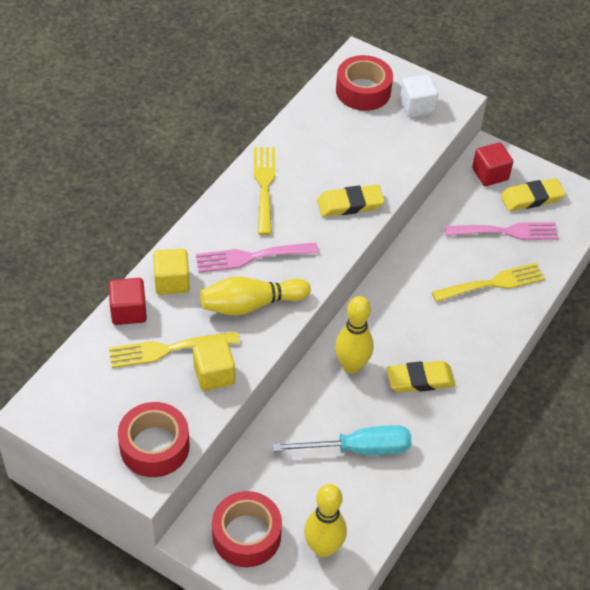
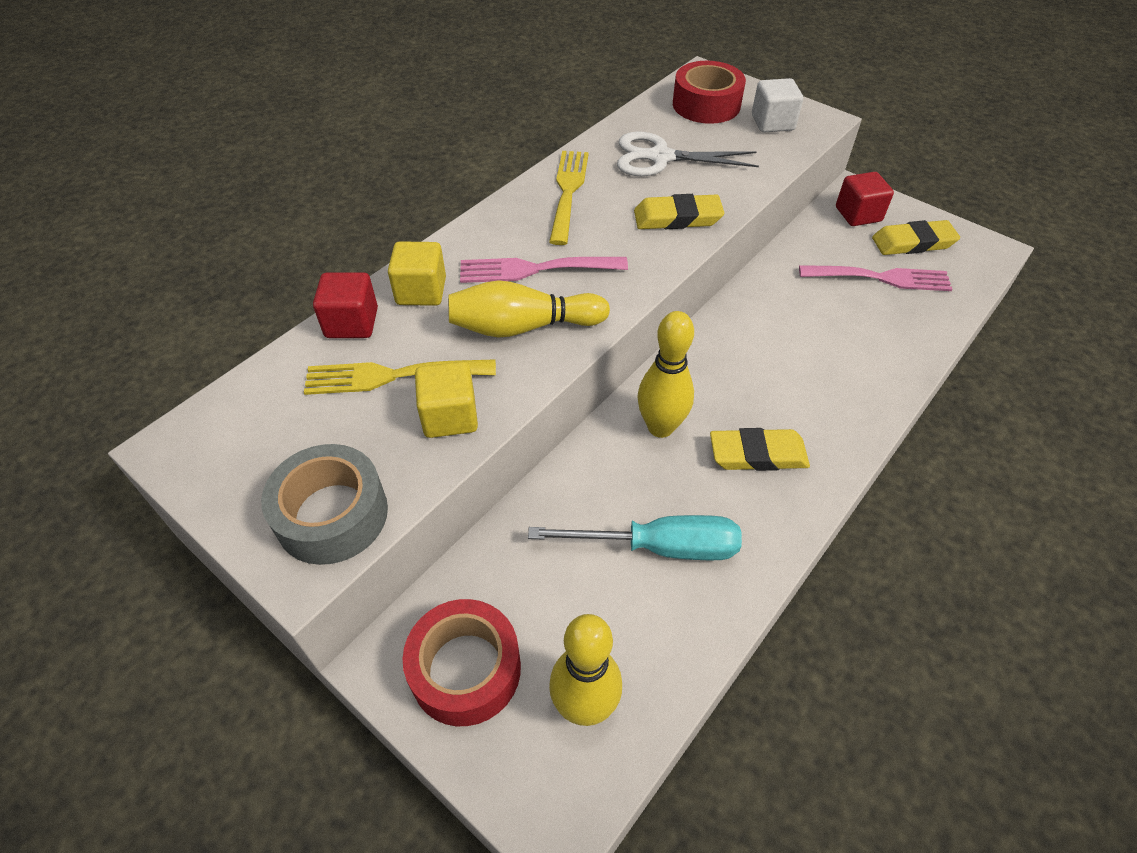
camera: 10 degrees right, 0 degrees up
red tape [118,402,190,477] -> grey tape [261,444,388,565]
yellow fork [432,263,545,302] -> none
none -> white scissors [617,132,759,176]

